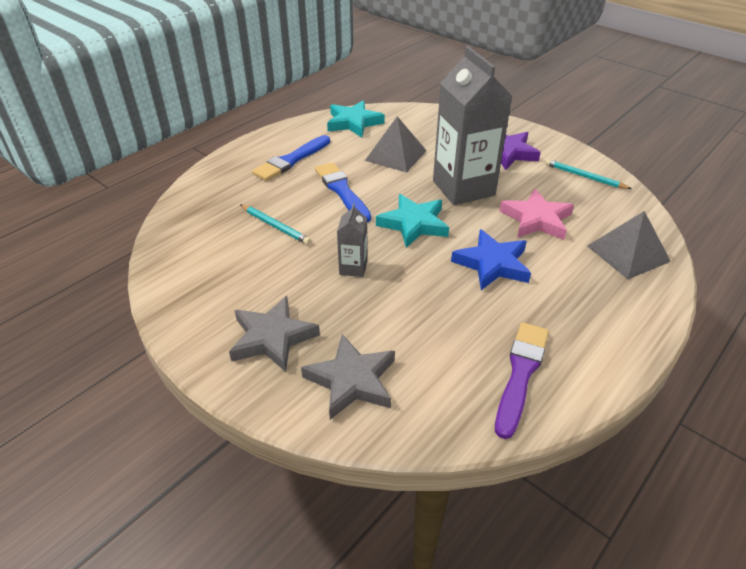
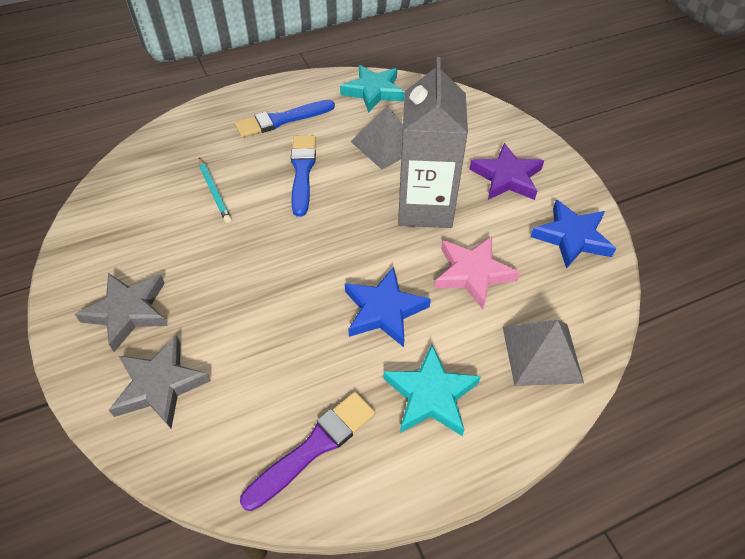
camera: 25 degrees right, 10 degrees up
grey carton [337,203,367,277] -> none
turquoise star [376,194,449,248] -> turquoise star moved to [383,345,481,436]
turquoise pencil [545,159,632,189] -> blue star [531,200,616,269]

